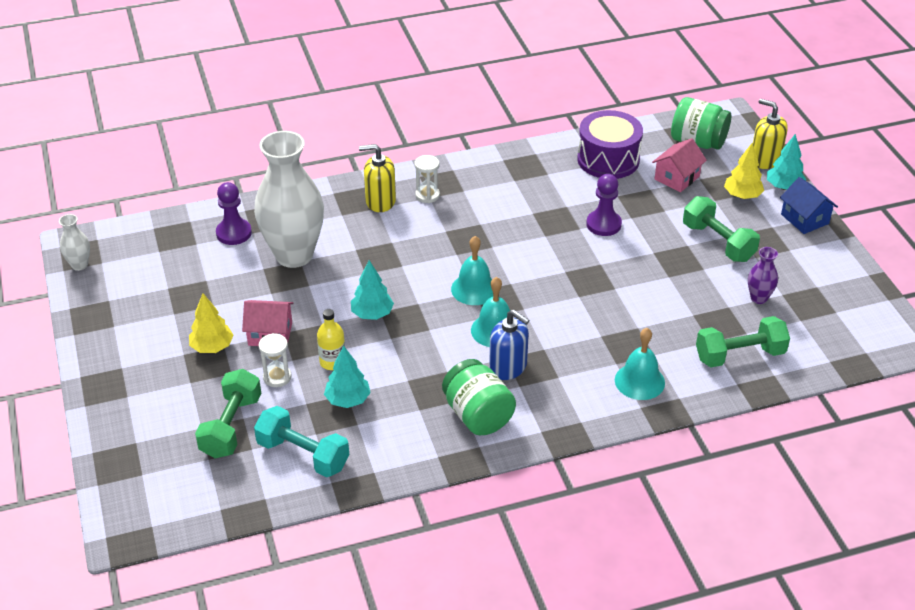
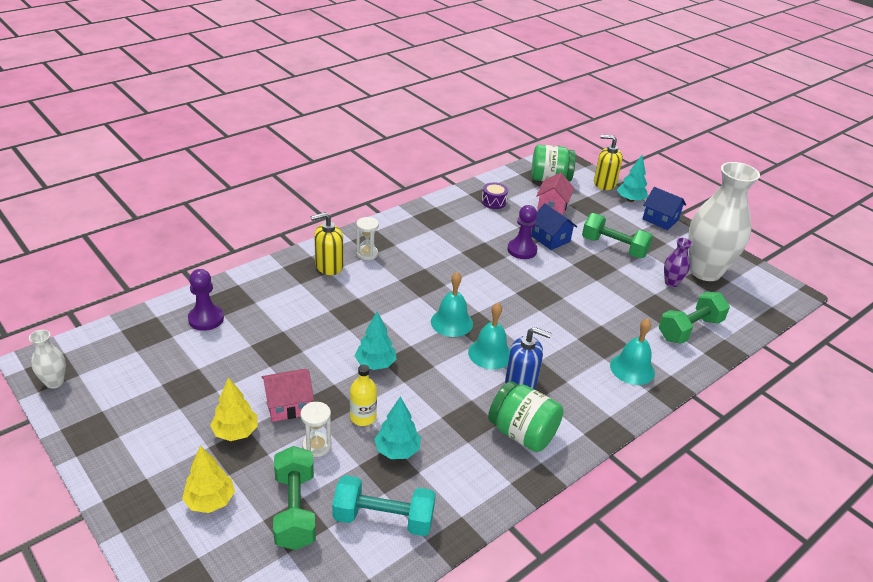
camera: 25 degrees left, 5 degrees down
white vase [254,131,324,268] -> white vase moved to [688,162,760,281]
purple drum [577,110,643,179] -> purple drum [482,182,508,209], size x0.49
yellow tree [724,143,764,199] -> yellow tree moved to [182,446,235,513]
none -> blue house [531,203,577,250]

